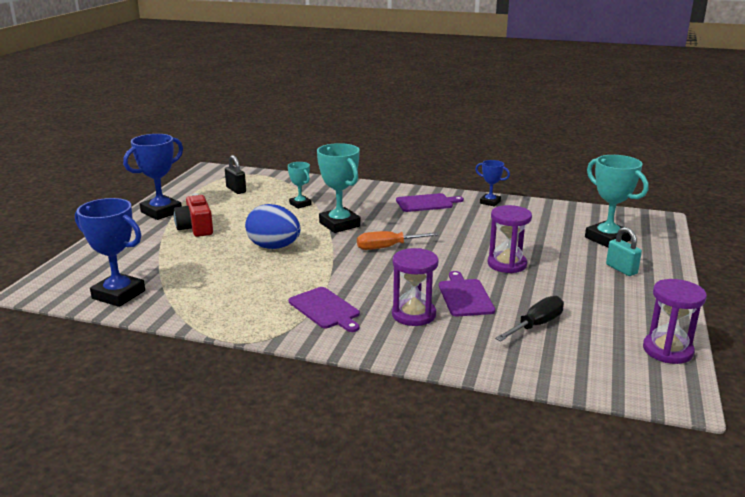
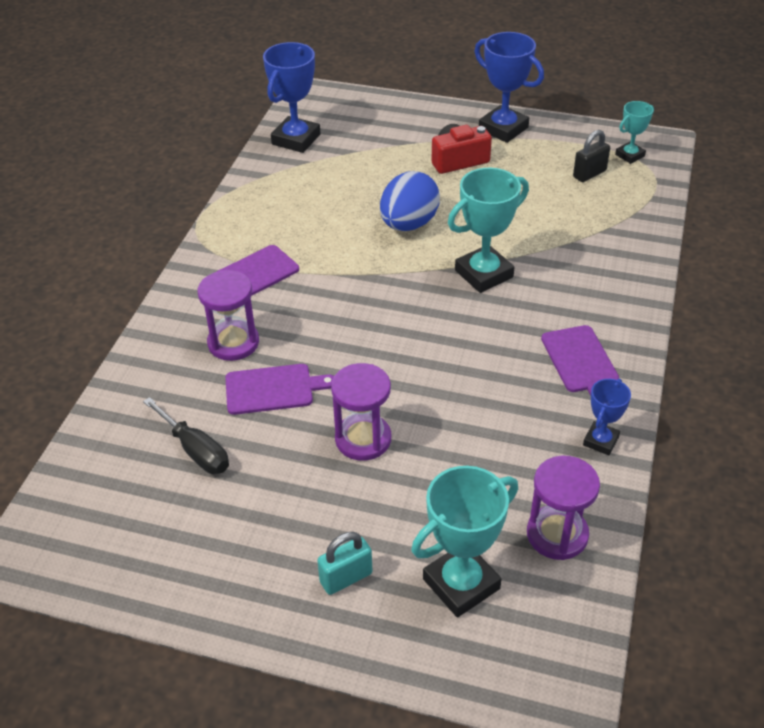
camera: 90 degrees right, 20 degrees up
turquoise trophy [288,162,312,209] -> turquoise trophy moved to [615,101,654,164]
orange screwdriver [357,231,438,250] -> none
purple hourglass [643,279,707,364] -> purple hourglass moved to [527,455,600,560]

